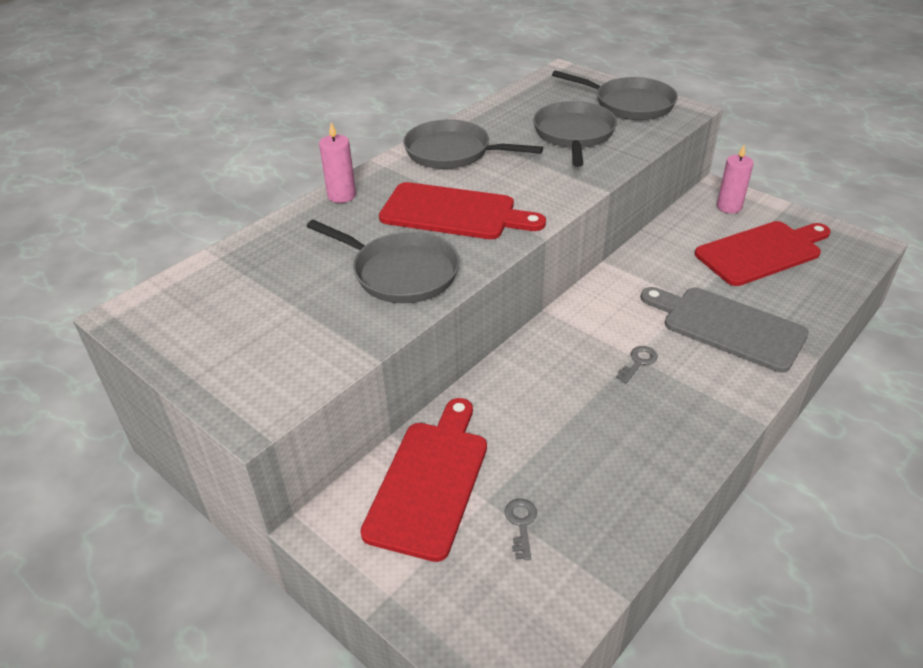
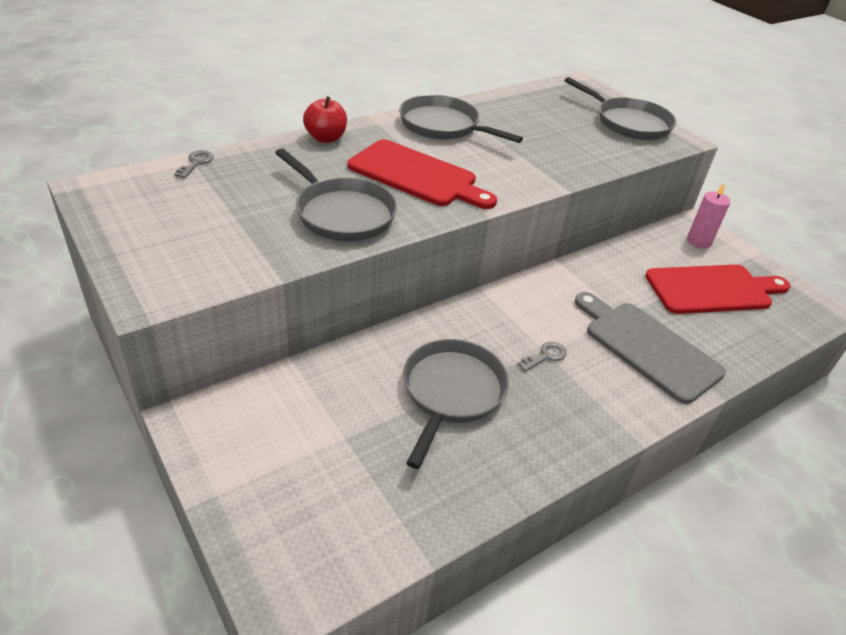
camera: 10 degrees right, 0 degrees up
pink candle [319,122,356,203] -> red apple [303,96,347,143]
red cutting board [360,398,487,562] -> none
grey key [505,499,537,560] -> grey key moved to [175,150,214,178]
grey pan [533,101,617,167] -> grey pan moved to [403,339,509,469]

